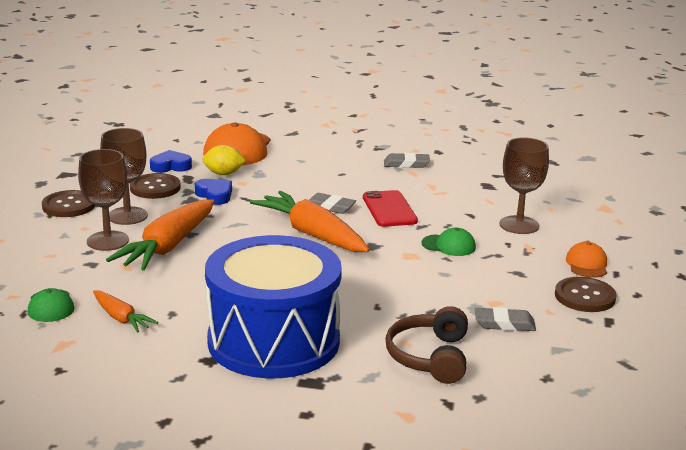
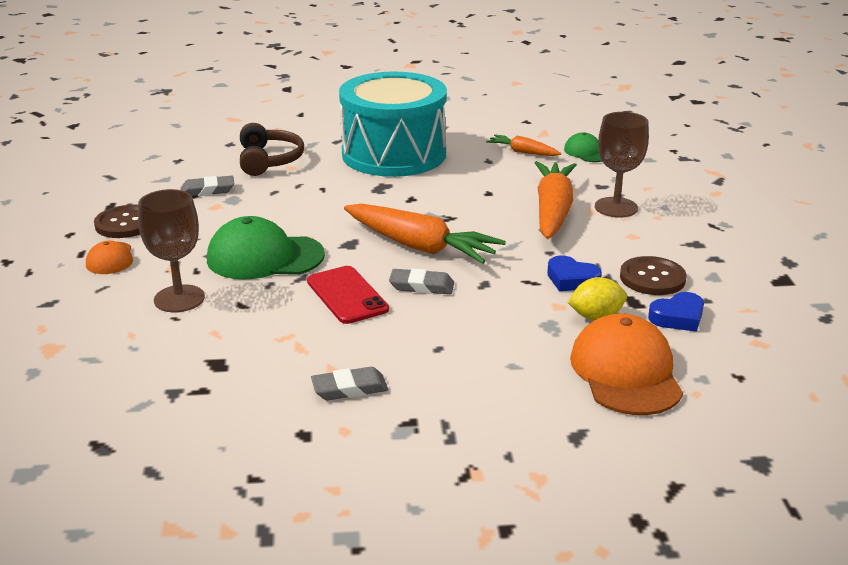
camera: 165 degrees right, 5 degrees up
brown button [42,190,96,217] -> none
brown goblet [100,128,148,225] -> none
blue drum [205,235,342,378] -> turquoise drum [339,72,447,177]
green cap [421,228,476,256] -> green cap [207,216,325,280], size x1.90

